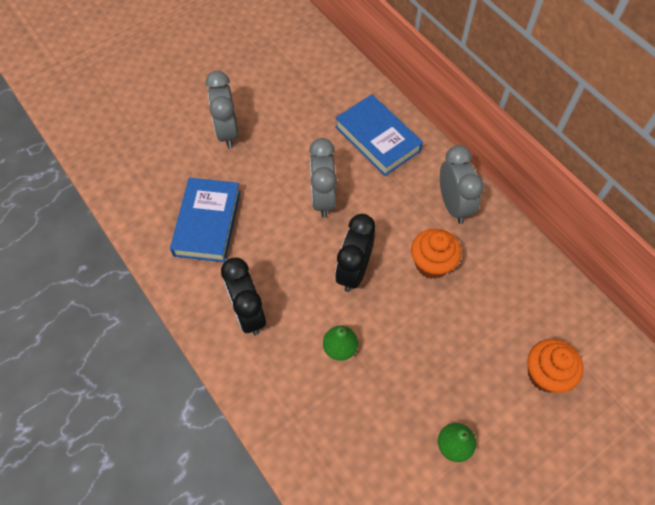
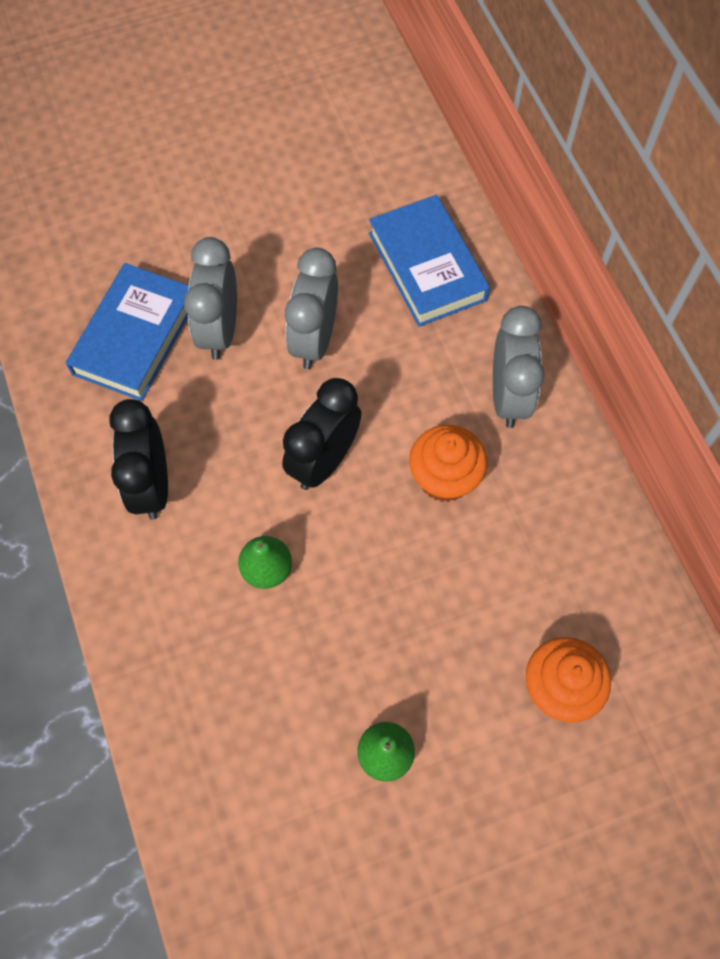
camera: 15 degrees right, 5 degrees up
grey clock [206,71,239,149] -> grey clock moved to [184,237,237,360]

